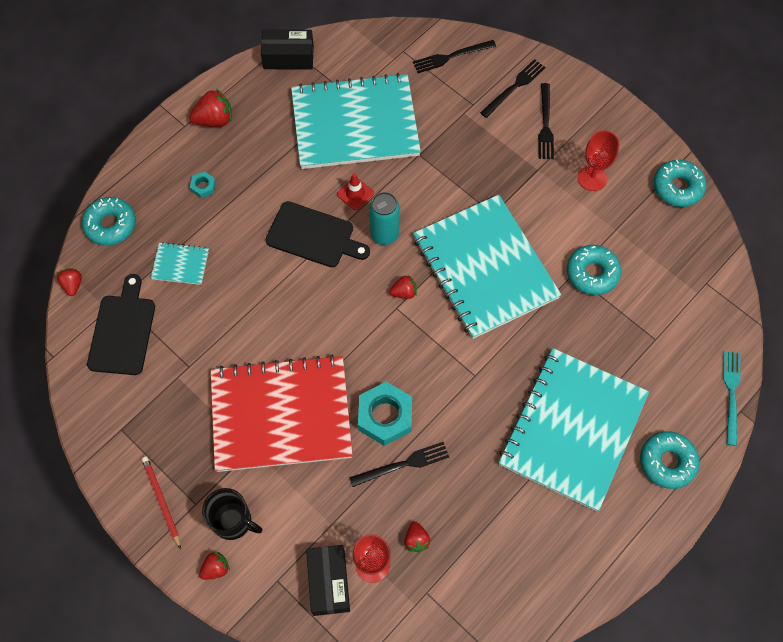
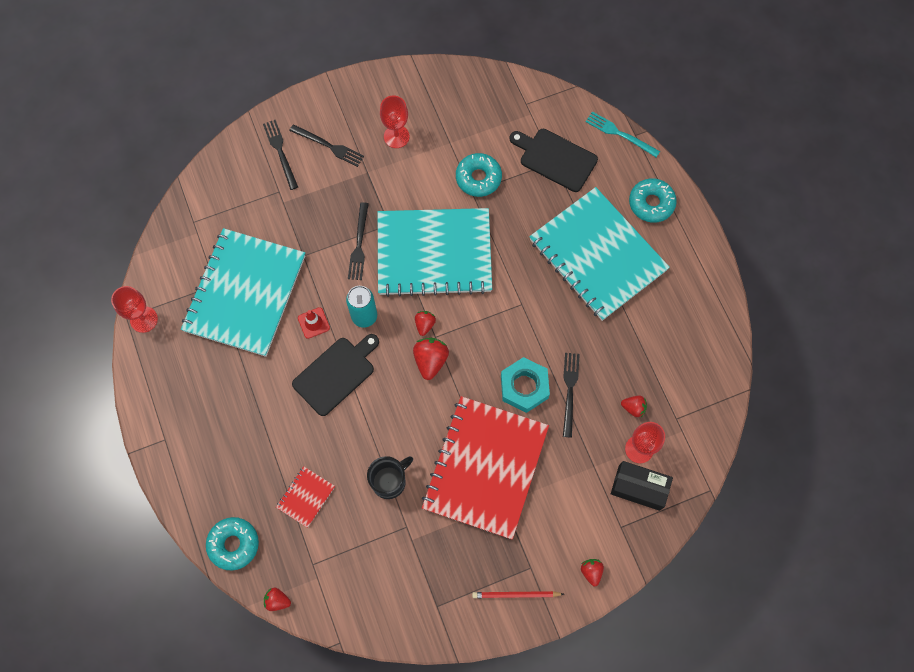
camera: 65 degrees left, 5 degrees up
black cutting board [87,274,155,375] -> black cutting board moved to [510,129,598,192]
turquoise notebook [151,242,209,285] -> red notebook [276,466,335,528]
red strawberry [189,89,232,127] -> red strawberry moved to [413,338,449,380]
turquoise nut [190,171,216,198] -> none
black mug [202,488,263,540] -> black mug moved to [367,456,413,499]
black box [261,30,314,70] -> red goblet [111,286,158,333]
black fork [413,40,496,73] -> black fork moved to [348,202,369,280]
turquoise donut [653,160,707,207] -> none

